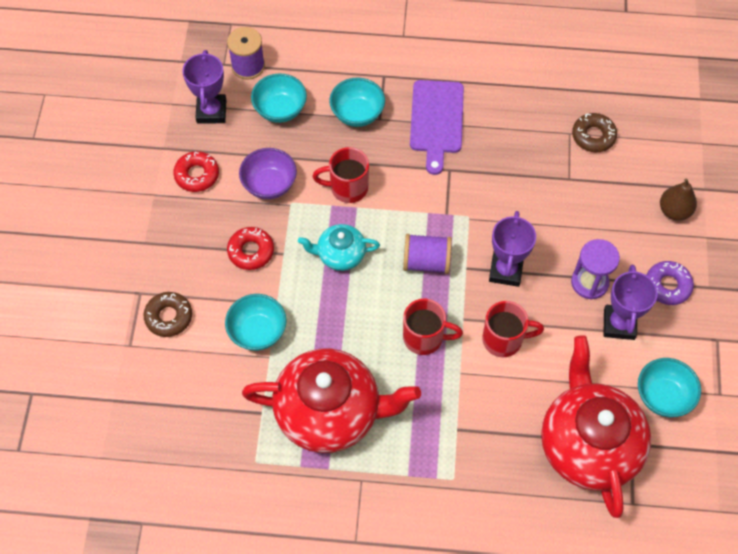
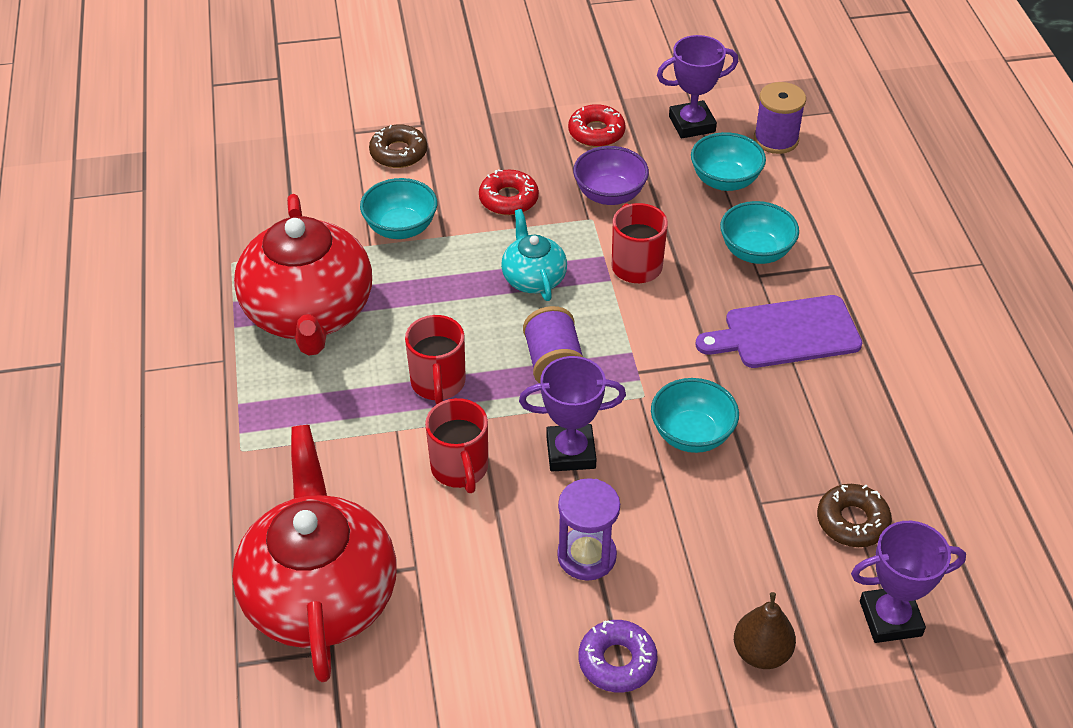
camera: 75 degrees right, 15 degrees down
red teapot [541,335,651,518] -> red teapot turned 75 degrees counterclockwise [232,425,397,682]
purple trophy [603,265,658,340] -> purple trophy moved to [851,521,966,643]
turquoise bowl [638,358,701,417] -> turquoise bowl moved to [651,378,739,453]

